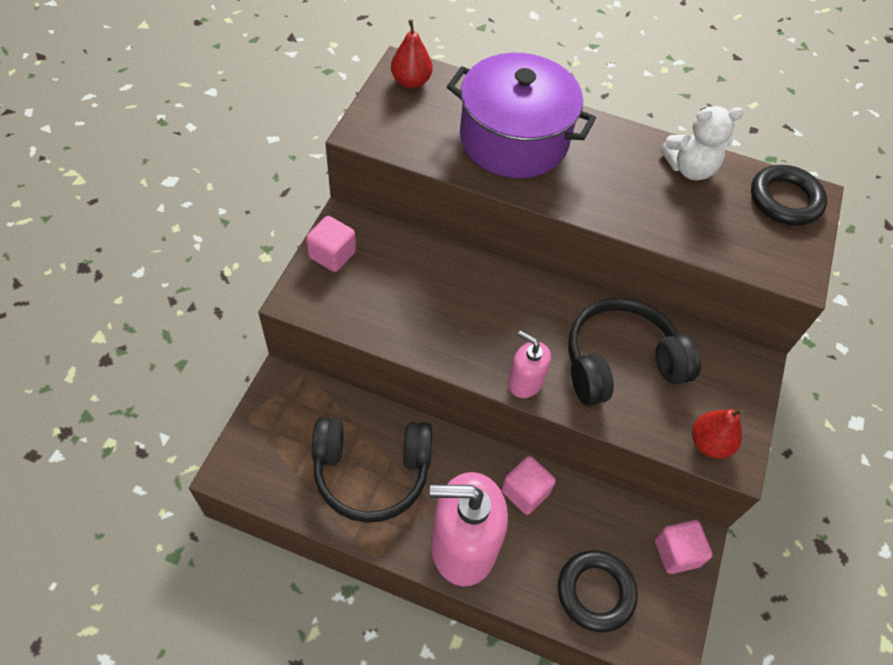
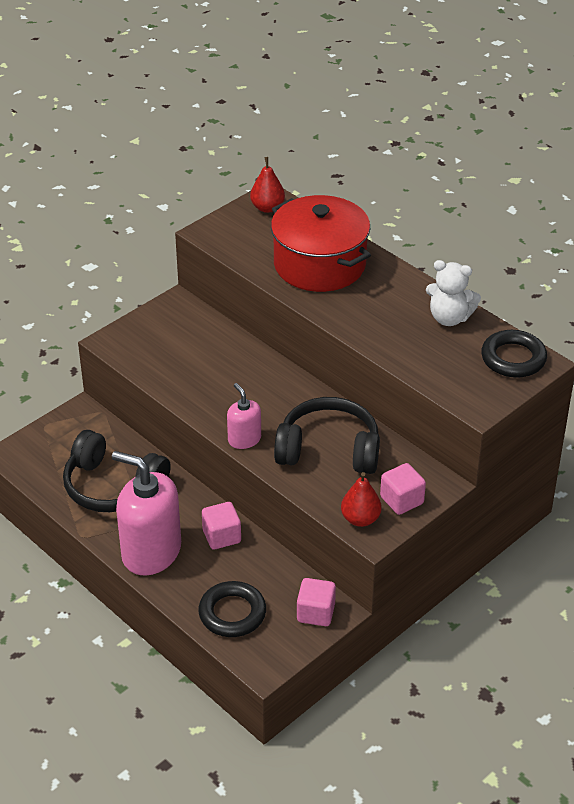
camera: 30 degrees right, 15 degrees down
pink cube [306,216,356,272] -> pink cube moved to [380,463,426,515]
purple pot [447,53,596,178] -> red pot [271,195,371,292]

